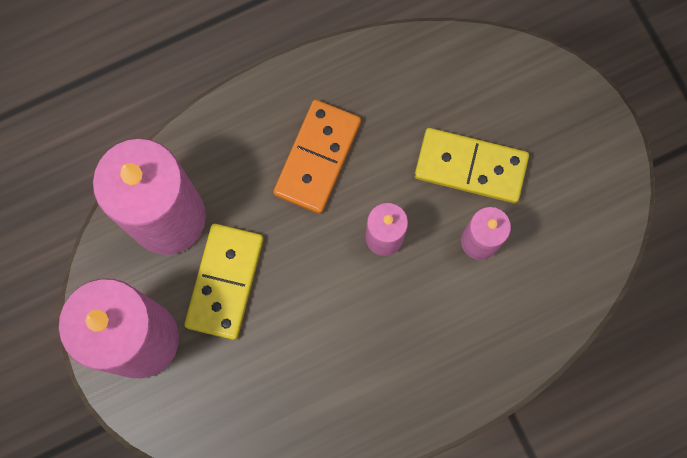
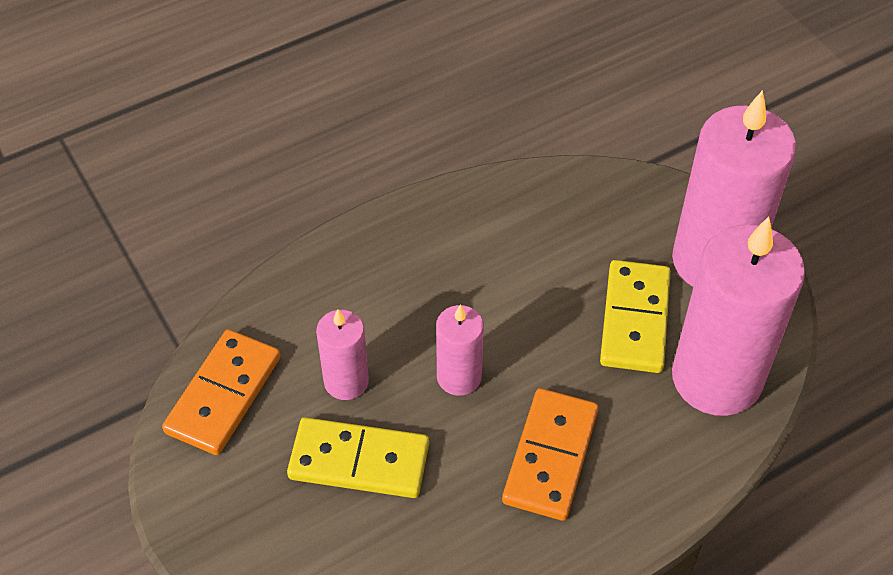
camera: 175 degrees right, 25 degrees down
none -> orange domino [162,329,281,455]

